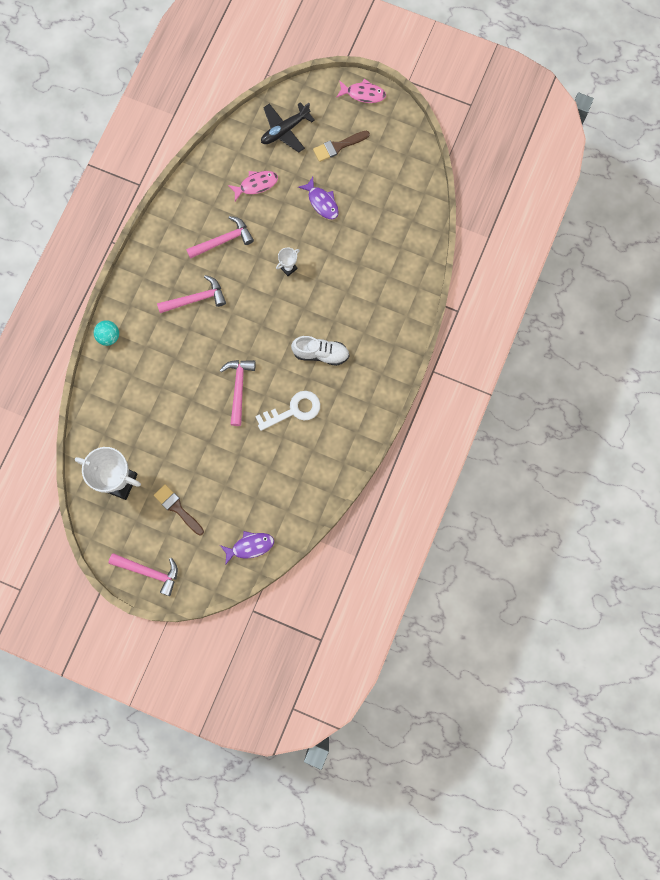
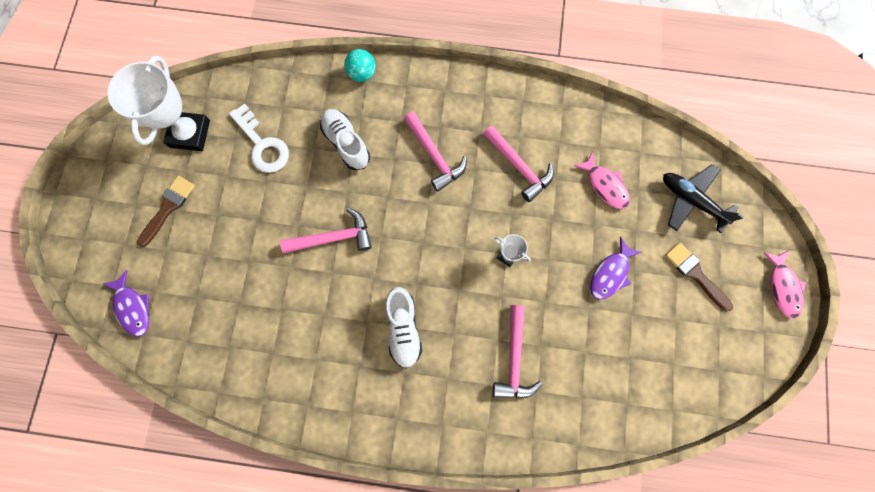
camera: 75 degrees right, 0 degrees up
pink hammer [108,553,178,596] -> pink hammer moved to [493,305,542,399]
white key [255,391,320,431] -> white key moved to [229,103,289,173]
none -> white shoe [320,109,370,170]

